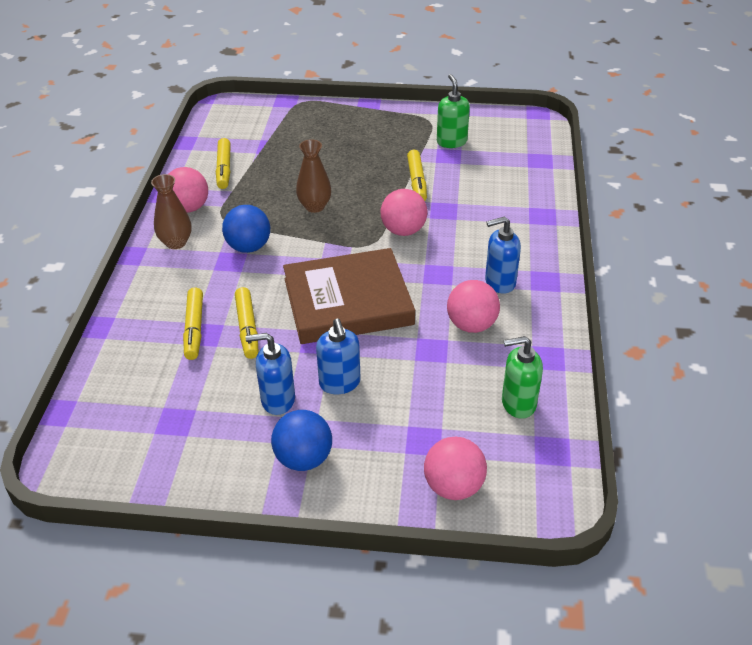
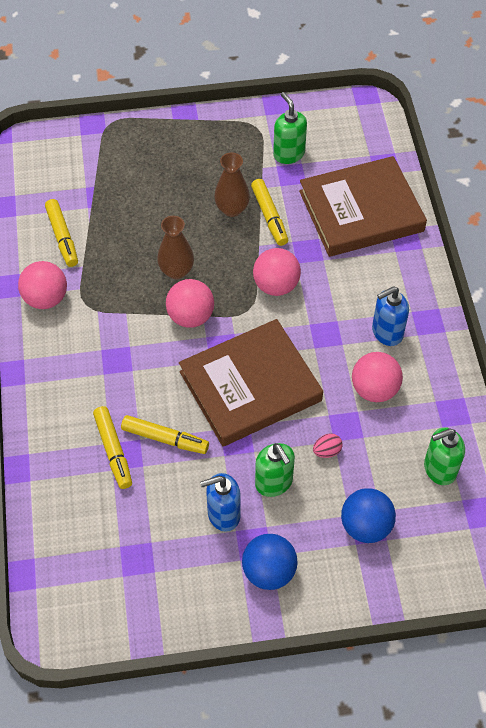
camera: 15 degrees left, 15 degrees up
brown vase [151,174,191,249] -> brown vase moved to [214,152,250,217]
blue ball [222,205,270,253] -> blue ball moved to [341,488,396,543]
yellow marker [235,287,258,359] -> yellow marker turned 45 degrees counterclockwise [121,415,209,454]
blue soap dispenser [316,318,361,394] -> green soap dispenser [255,443,295,497]
pink ball [424,437,487,500] -> pink ball moved to [166,279,214,328]
none -> brown book [299,156,427,257]
none -> pink egg [313,433,343,458]

